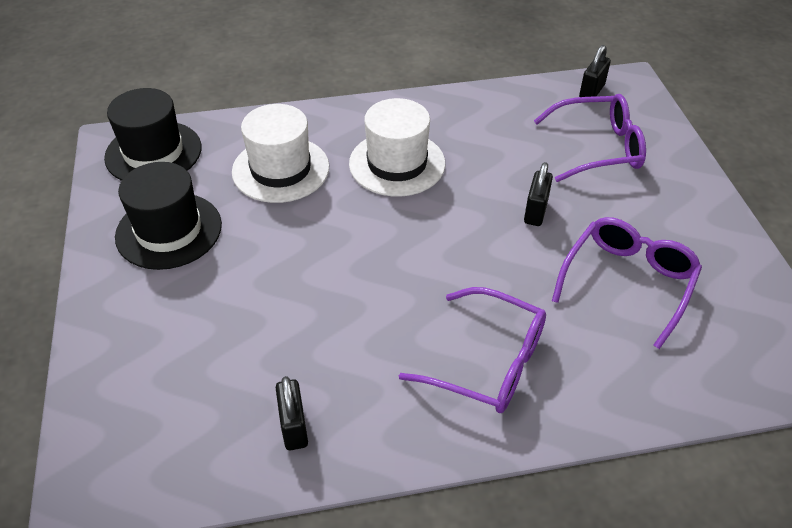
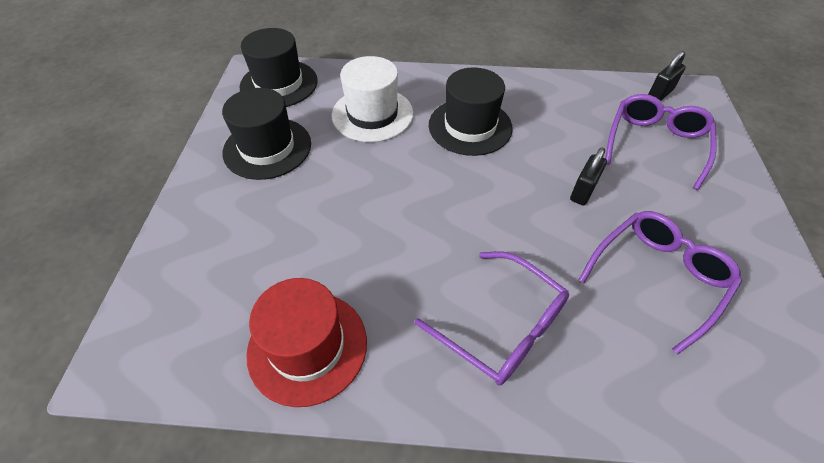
camera: 15 degrees right, 5 degrees up
black padlock [276,376,308,450] -> red hat [247,278,367,407]
white hat [349,98,445,197] -> black hat [429,67,513,156]
purple glasses [534,94,646,182] -> purple glasses turned 75 degrees counterclockwise [605,94,717,190]

